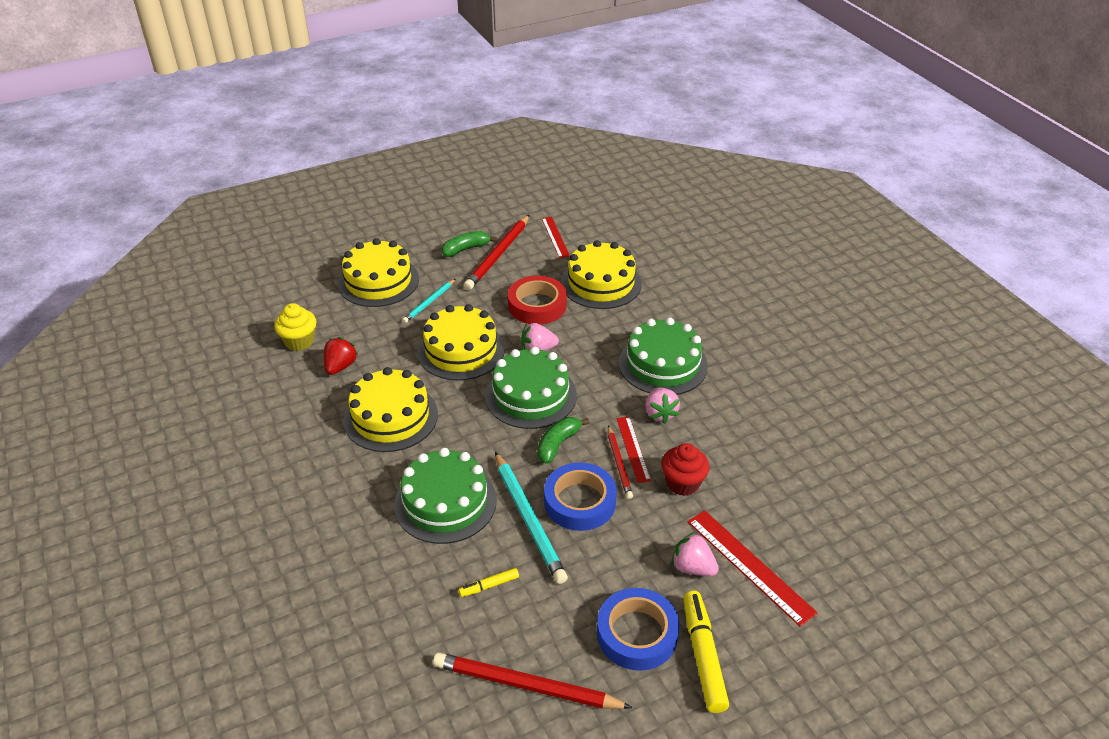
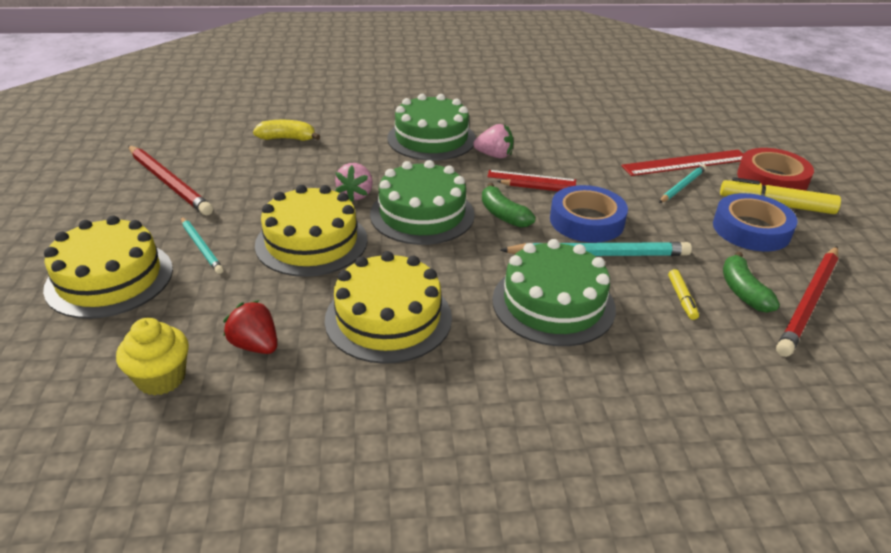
camera: 70 degrees left, 5 degrees down
green banana [442,231,497,257] -> green banana moved to [723,251,780,313]
red tape [508,276,567,325] -> red tape moved to [737,148,814,191]
red ruler [542,217,570,258] -> none
yellow cake [561,240,642,309] -> yellow banana [253,120,320,141]
red cupcake [661,443,710,496] -> none
pink strawberry [671,532,719,576] -> turquoise pencil [659,165,706,203]

